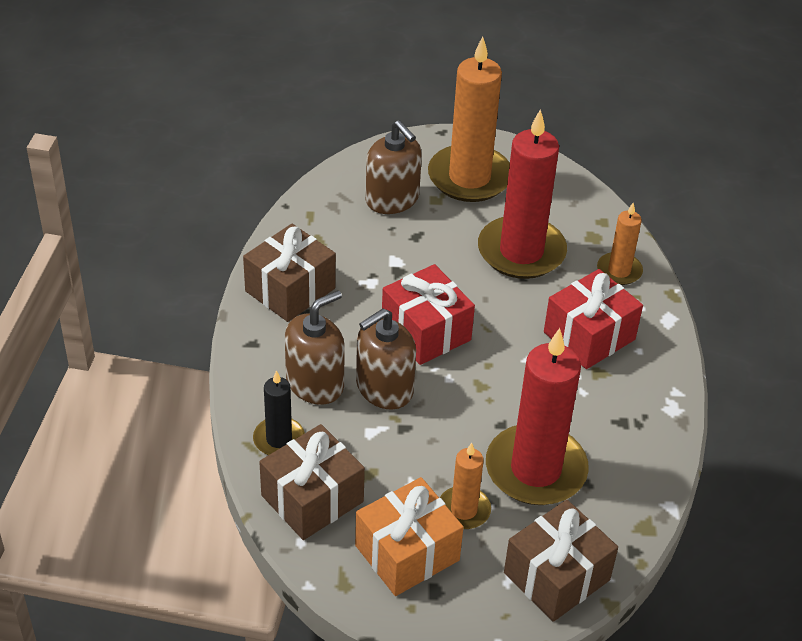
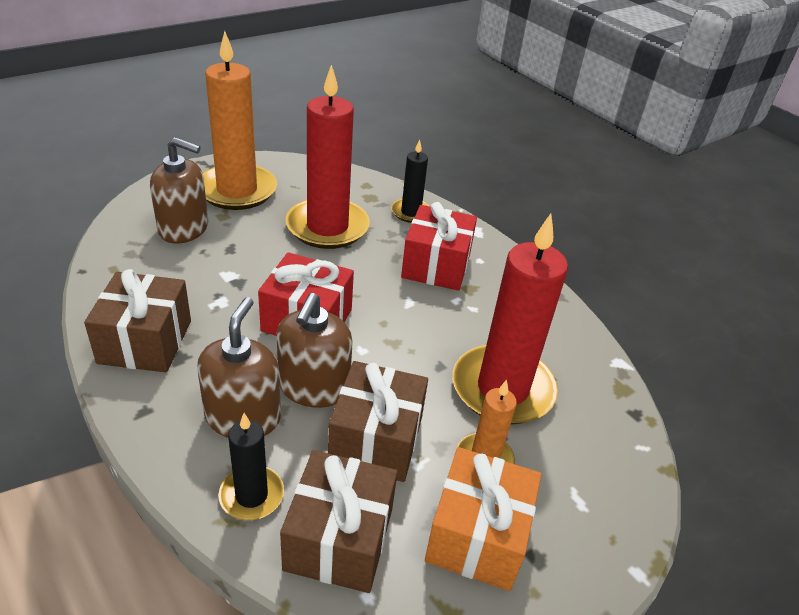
camera: 40 degrees left, 5 degrees down
brown gift [504,500,618,622] -> brown gift moved to [328,361,428,482]
orange candle [597,203,643,285] -> black candle [391,139,429,223]

